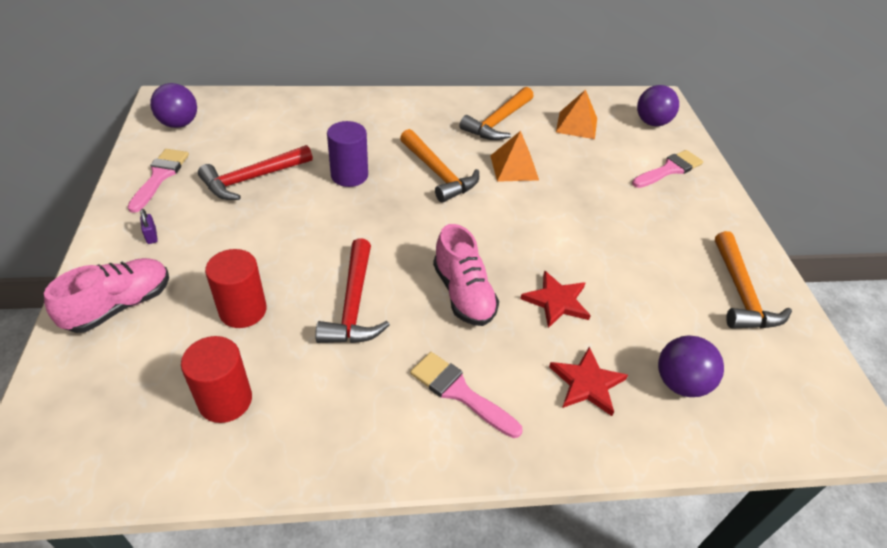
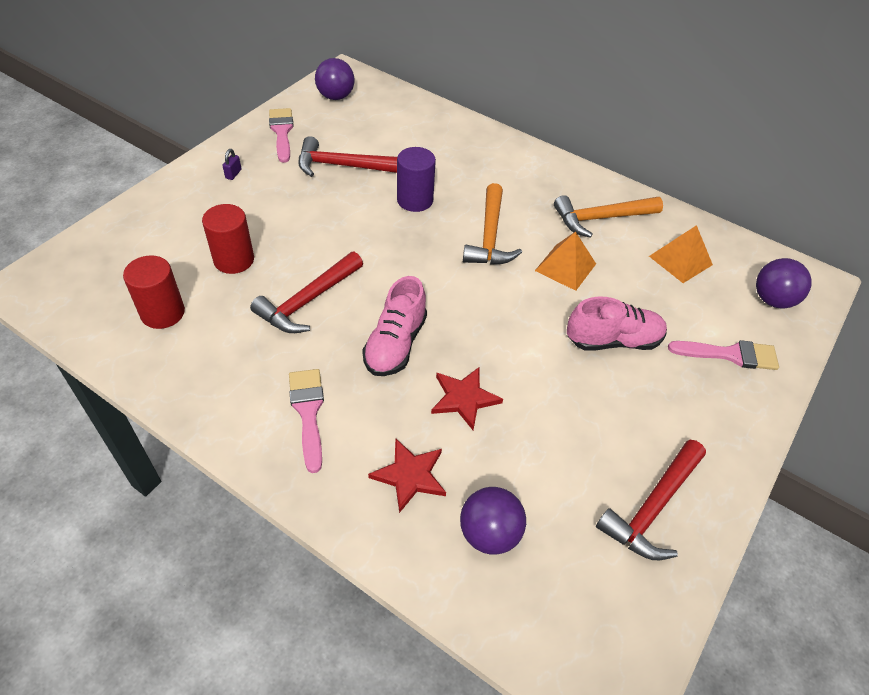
camera: 40 degrees right, 5 degrees up
pink shoe [44,258,169,333] -> pink shoe moved to [567,297,667,351]
pink brush [127,149,189,213] -> pink brush turned 60 degrees counterclockwise [269,108,294,163]
orange hammer [715,231,792,329] -> red hammer [596,440,706,560]

